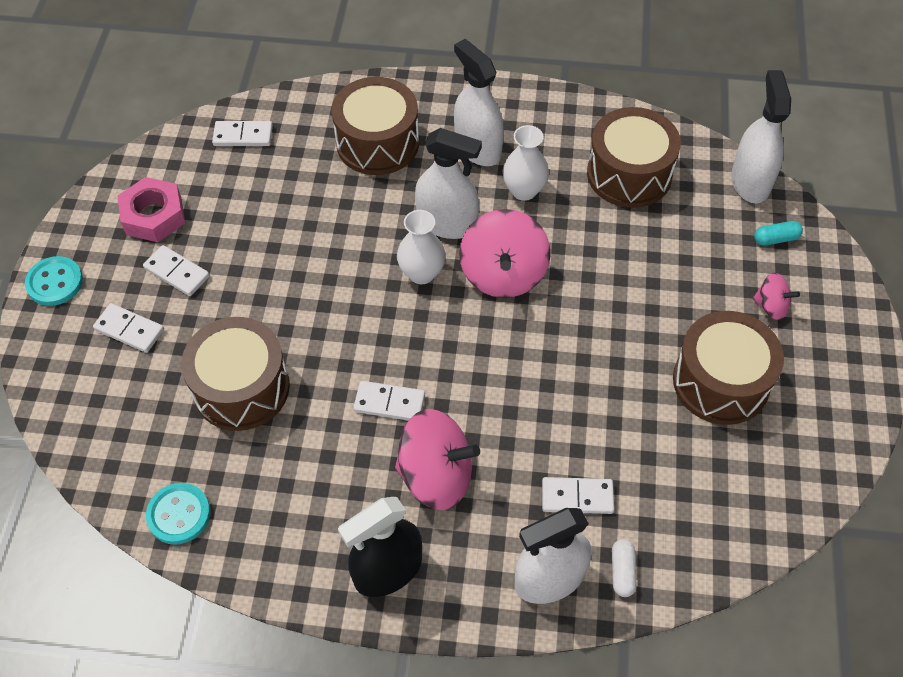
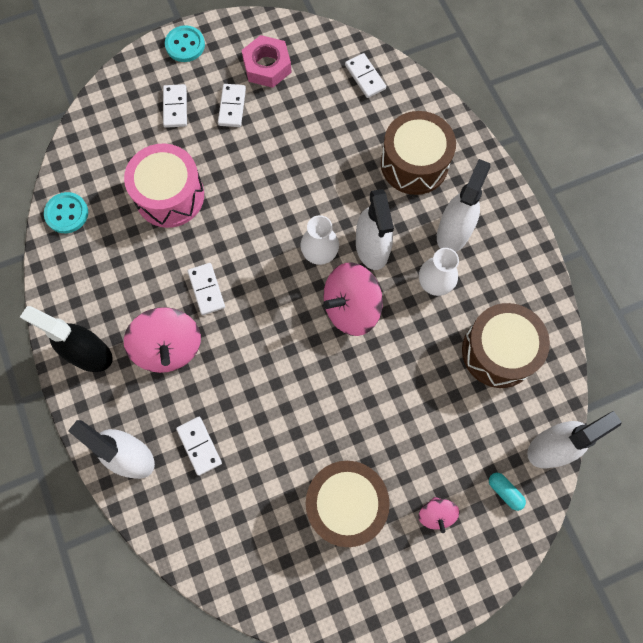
camera: 60 degrees right, 15 degrees up
brown drum [181,317,290,431] -> pink drum [124,144,204,228]
white capsule [612,539,637,597] -> none

